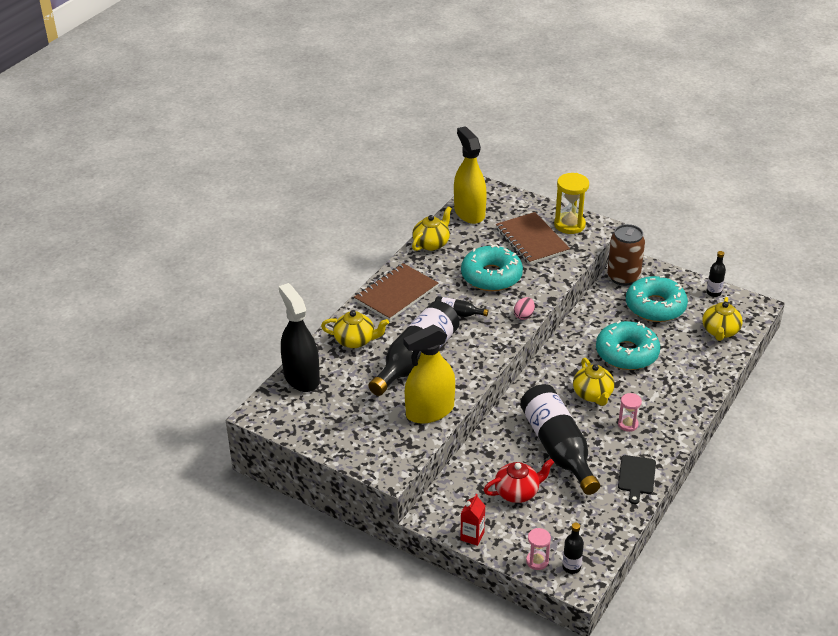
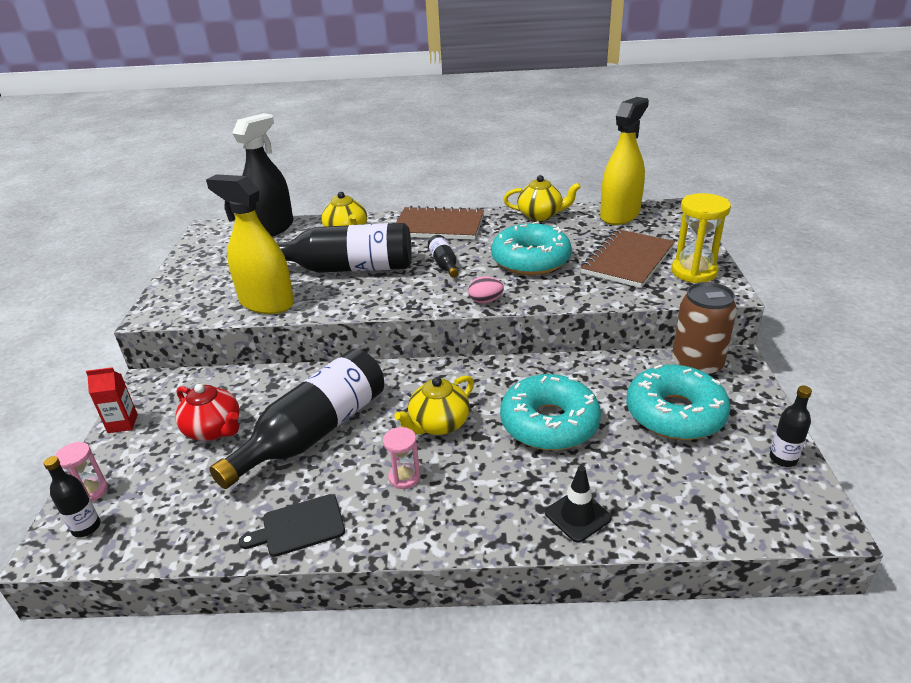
camera: 60 degrees right, 5 degrees down
yellow teapot [703,297,742,341] -> none
none -> black traffic cone [545,466,612,543]

